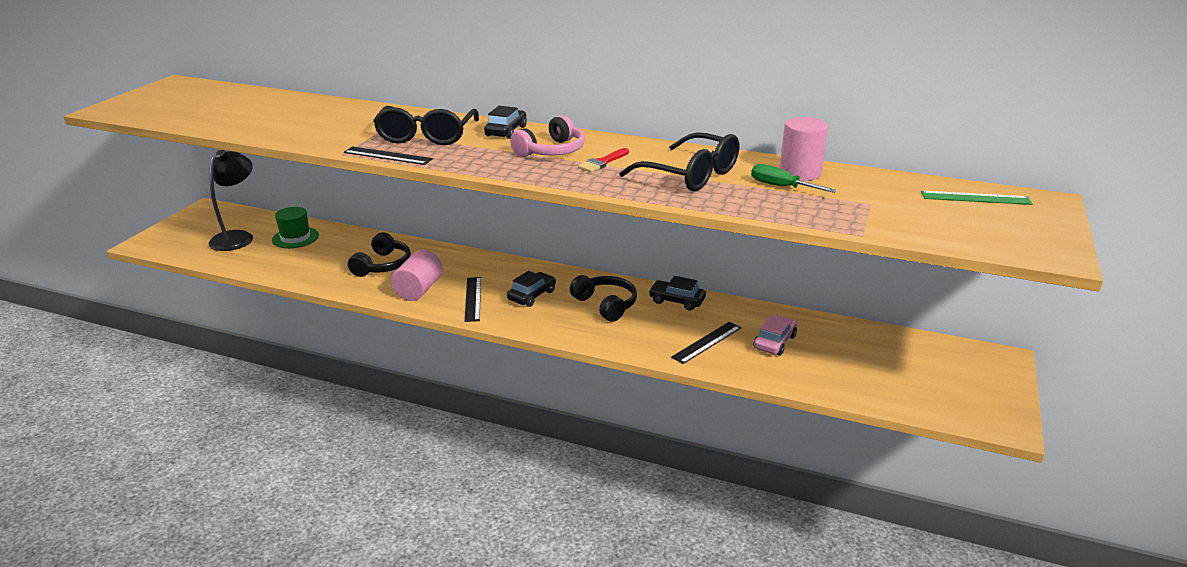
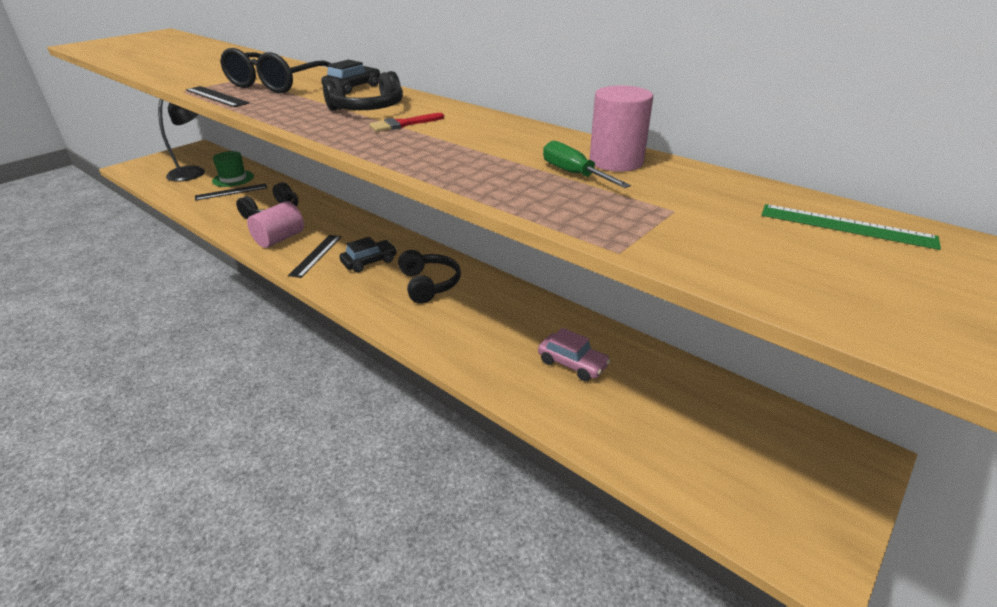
camera: 20 degrees right, 5 degrees up
pink headphones [510,115,585,157] -> black headphones [323,71,403,111]
black glasses [619,132,739,191] -> none
black car [649,276,706,310] -> none
black ruler [671,322,741,364] -> black ruler moved to [195,183,267,201]
pink car [753,315,797,356] -> pink car turned 75 degrees clockwise [538,328,611,381]

